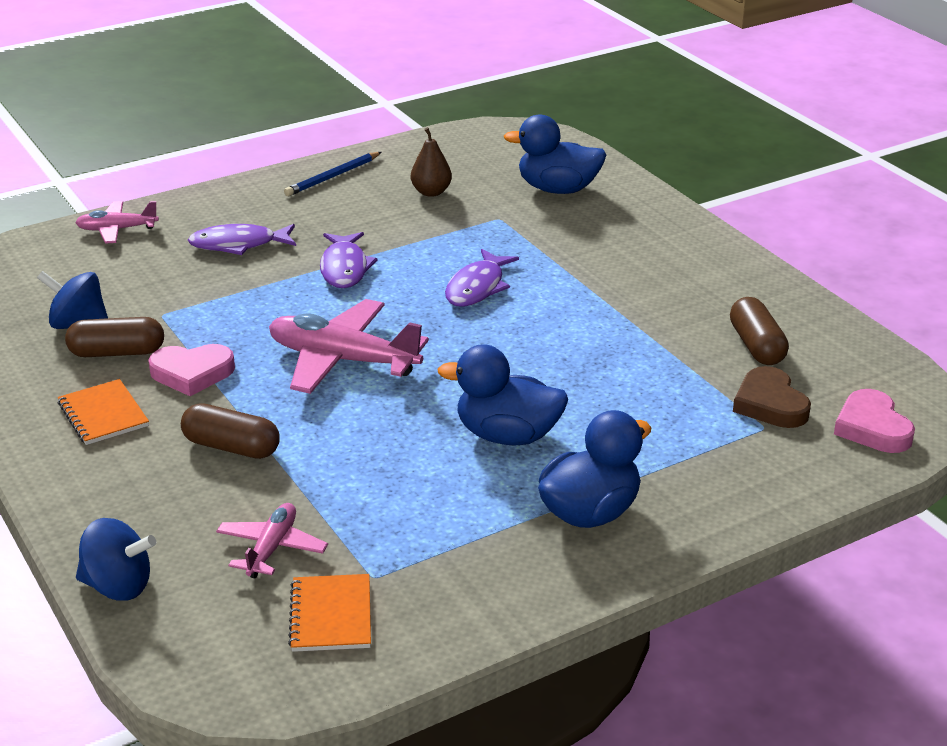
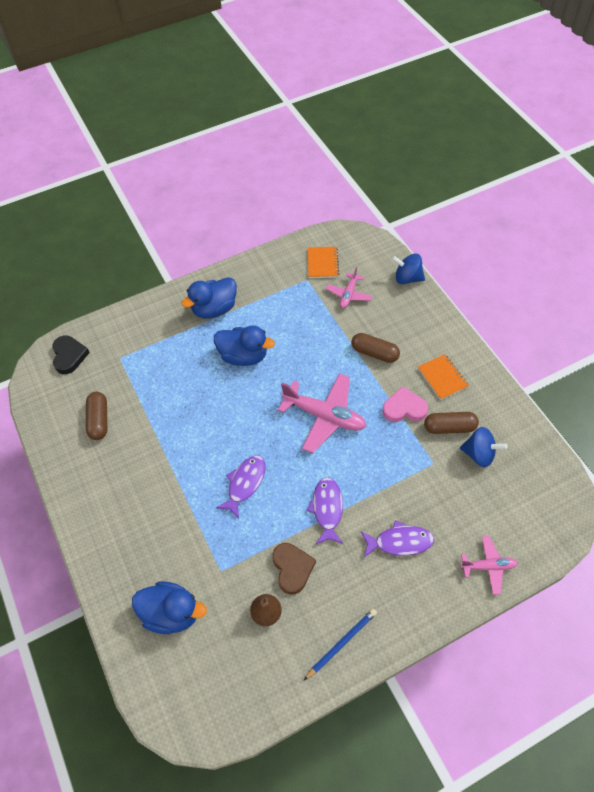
camera: 175 degrees left, 25 degrees up
brown heart [733,366,811,428] -> brown heart moved to [272,543,316,595]
pink heart [834,389,915,453] -> black heart [52,335,90,374]

